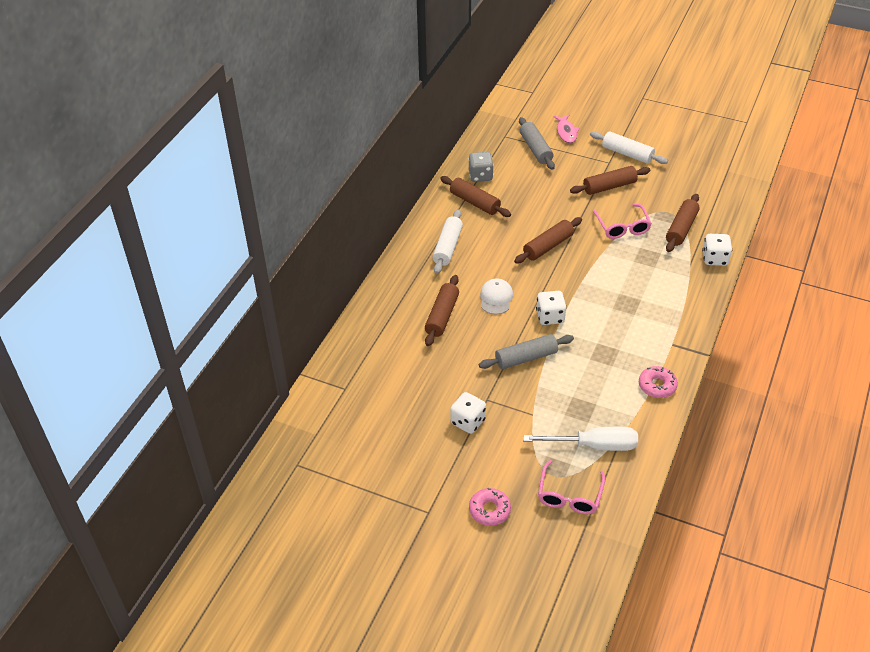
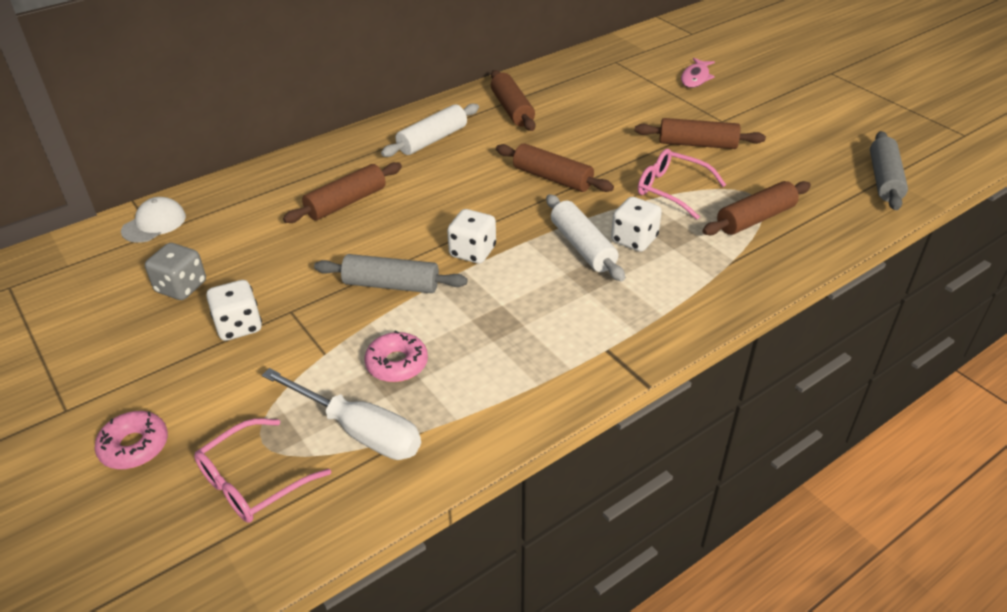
camera: 30 degrees right, 5 degrees down
grey dice [468,152,494,182] -> grey dice moved to [145,243,206,300]
white cap [480,278,513,314] -> white cap moved to [121,197,186,243]
brown rolling pin [514,217,582,263] -> brown rolling pin turned 45 degrees clockwise [496,143,614,192]
grey rolling pin [519,117,555,170] -> grey rolling pin moved to [870,131,908,210]
white rolling pin [590,131,668,164] -> white rolling pin moved to [546,194,625,281]
pink glasses [592,204,652,239] -> pink glasses turned 105 degrees clockwise [638,149,726,220]
pink donut [639,366,678,398] -> pink donut moved to [365,331,428,382]
white dice [702,234,733,266] -> white dice moved to [611,197,662,252]

